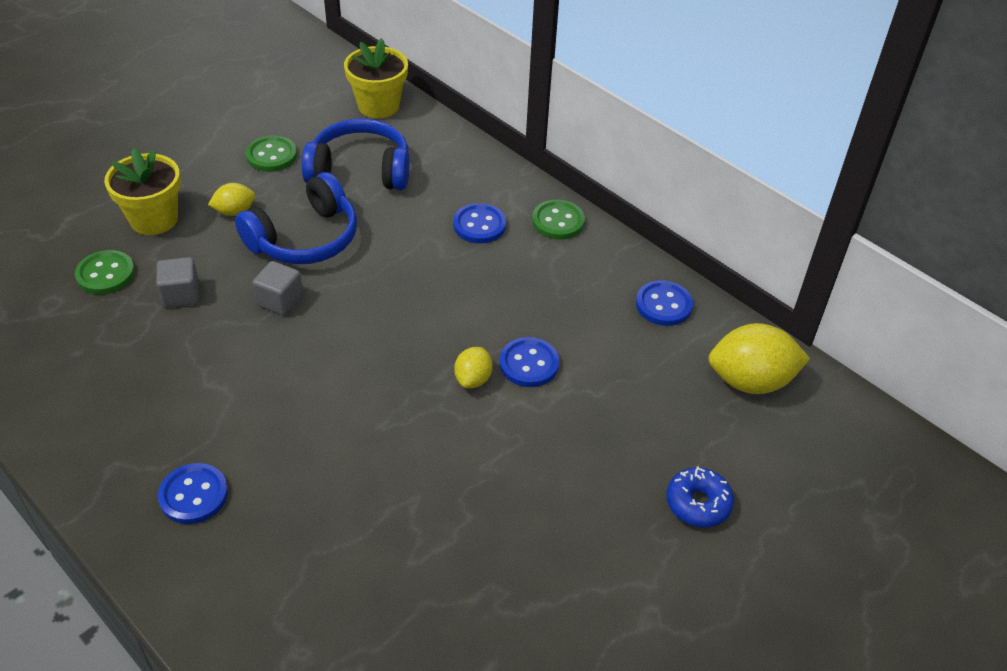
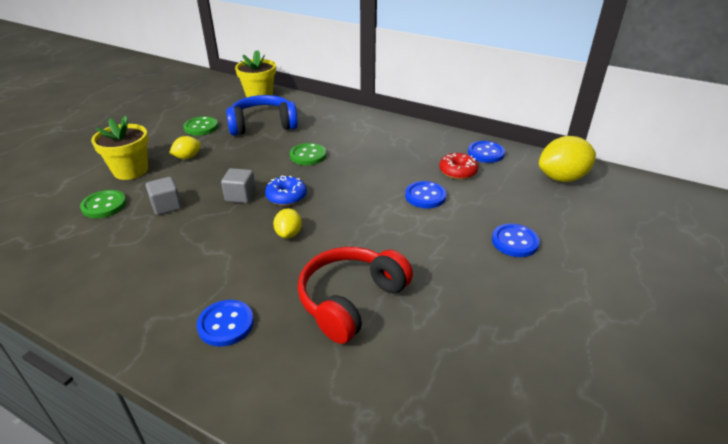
camera: 15 degrees left, 10 degrees down
blue headphones [235,172,357,264] -> none
blue button [453,203,506,243] -> blue button moved to [492,224,540,257]
yellow lemon [454,347,492,388] -> yellow lemon moved to [273,208,302,238]
green button [532,200,585,240] -> green button moved to [290,143,326,165]
blue donut [666,466,734,528] -> blue donut moved to [265,175,307,206]
none -> red headphones [298,247,413,344]
none -> red donut [439,153,478,179]

